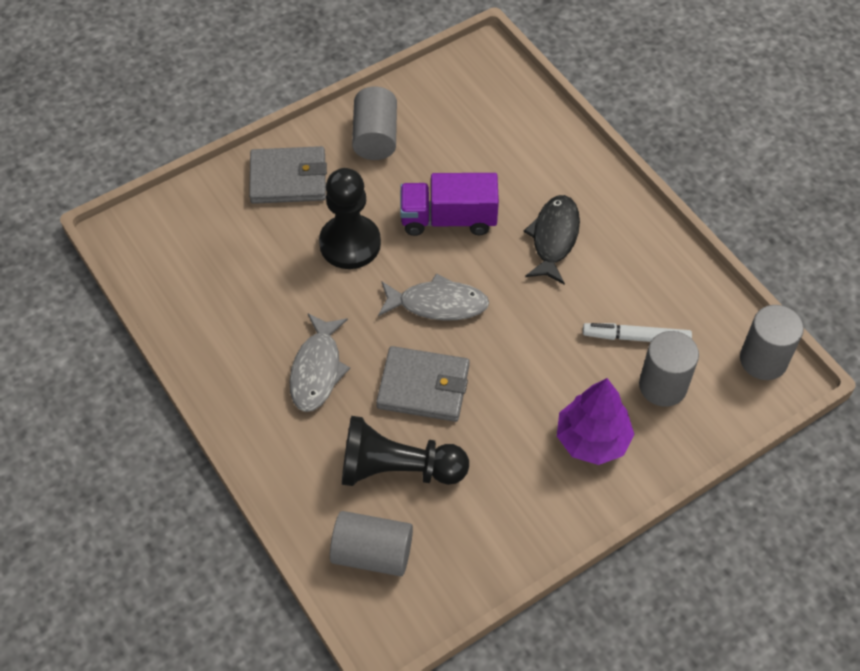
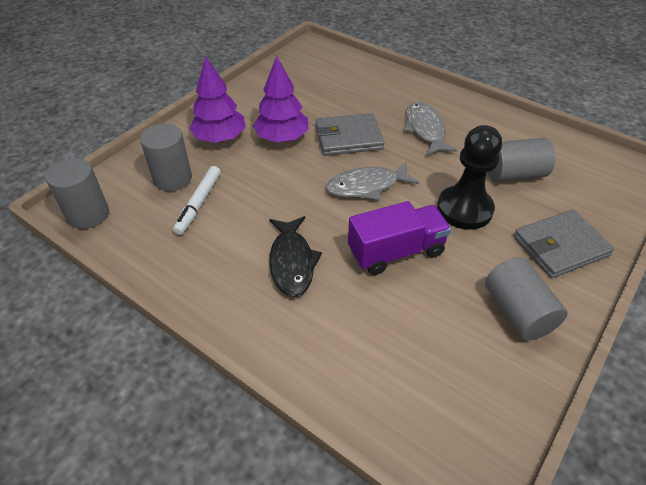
camera: 160 degrees right, 10 degrees down
grey cylinder [330,511,413,576] -> grey cylinder moved to [488,138,555,182]
black pawn [342,416,469,486] -> none
white marker [583,323,692,342] -> white marker turned 120 degrees clockwise [173,166,221,235]
none -> purple tree [253,56,309,142]

